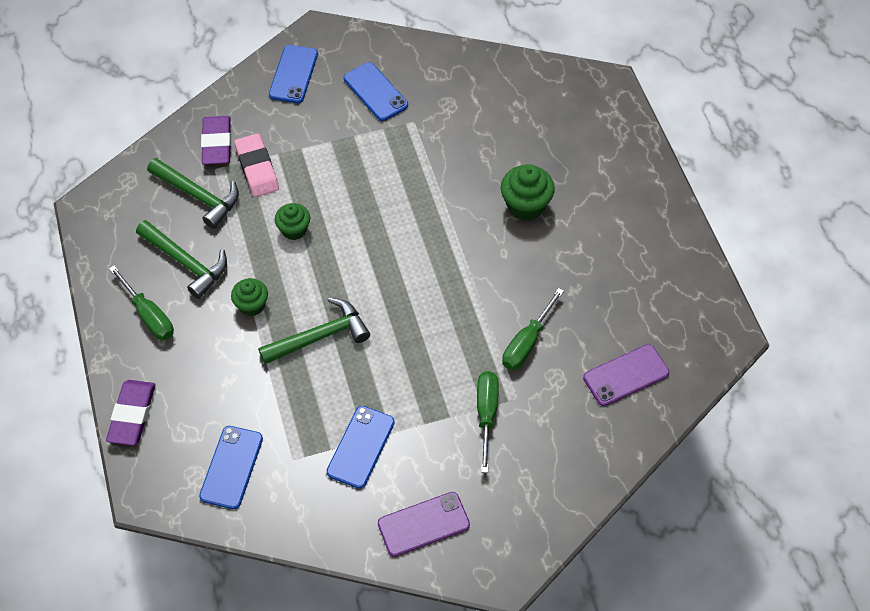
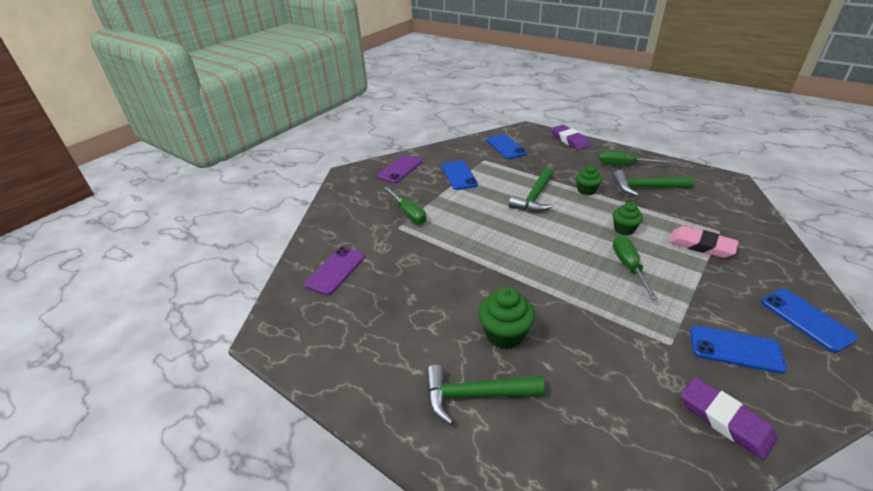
camera: 145 degrees right, 20 degrees down
green hammer [147,158,239,229] -> green hammer moved to [426,365,545,425]
purple eraser [201,116,231,165] -> purple eraser moved to [681,377,777,460]
green screwdriver [502,288,564,370] -> green screwdriver moved to [613,235,658,300]

